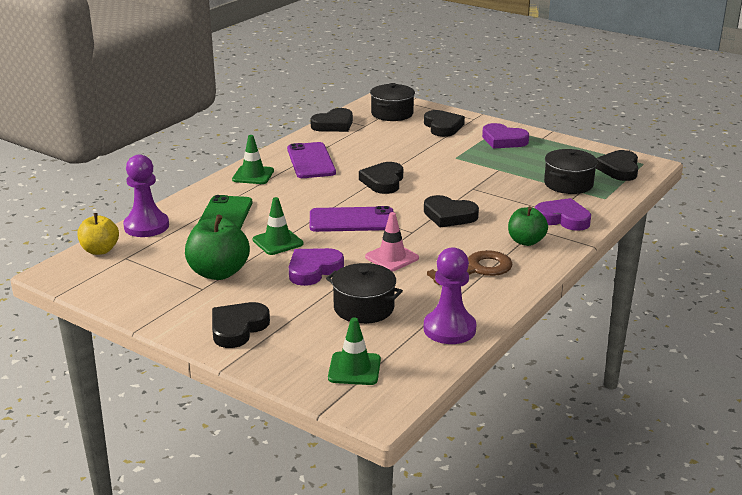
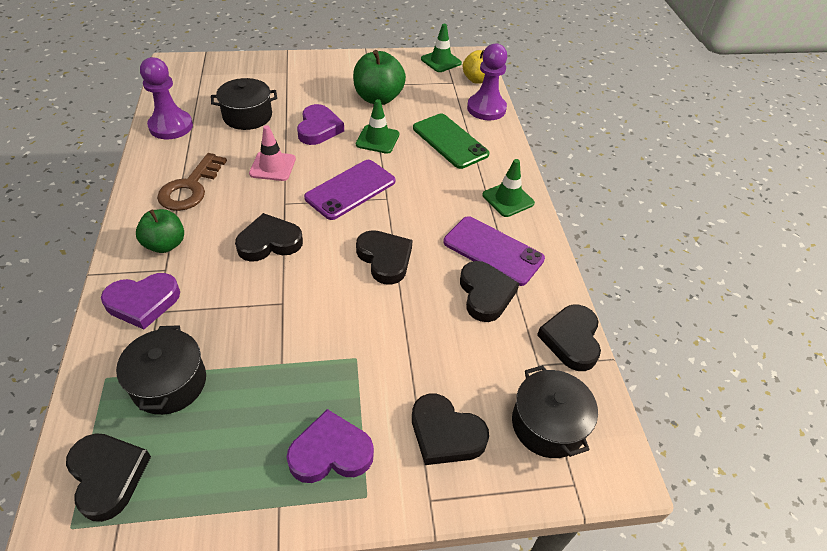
camera: 135 degrees right, 20 degrees up
black heart [212,302,270,348] -> black heart moved to [460,261,519,322]
green traffic cone [328,317,381,385] -> green traffic cone moved to [421,24,462,72]

